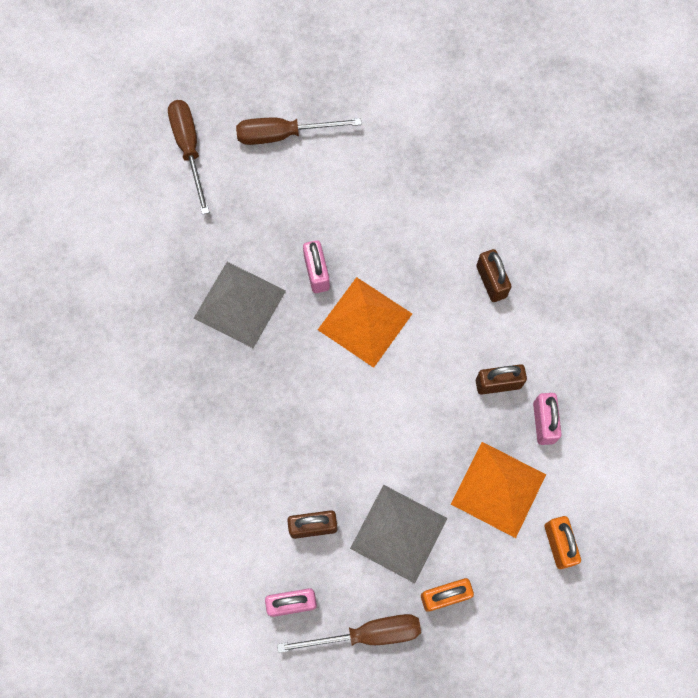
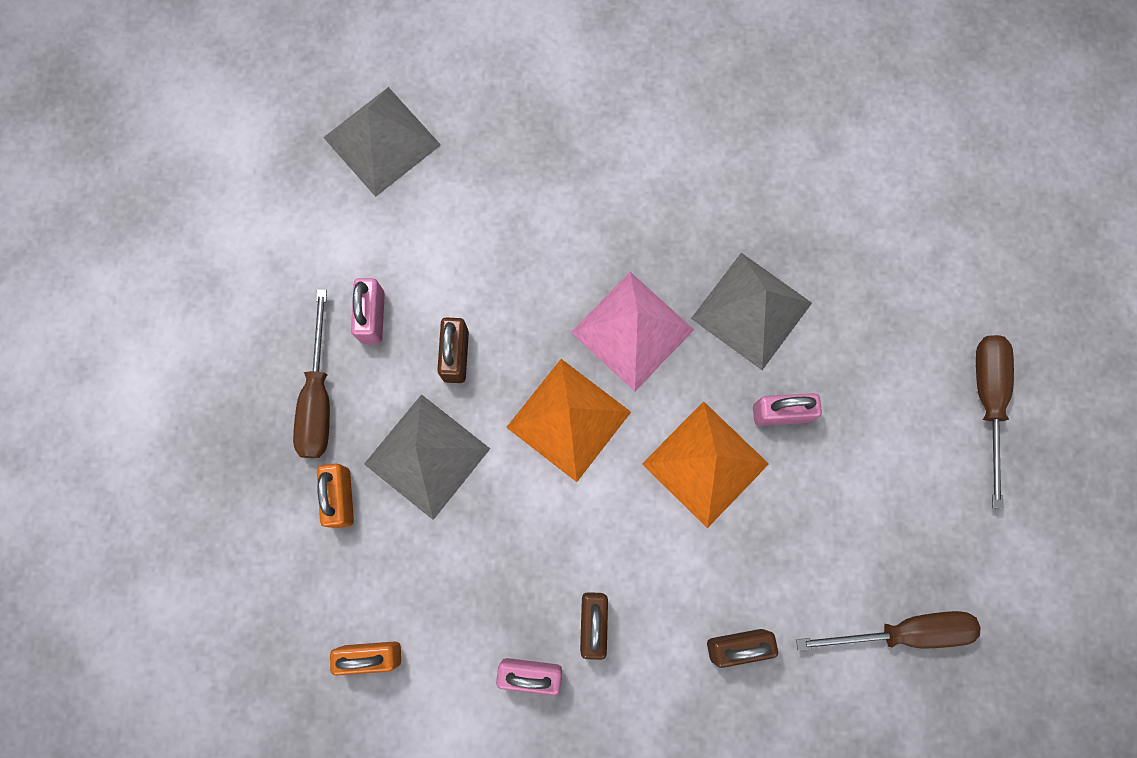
camera: 100 degrees right, 5 degrees up
brown screwdriver [168,100,210,215] -> brown screwdriver moved to [796,611,980,651]
orange pyramid [451,442,546,538] -> orange pyramid moved to [506,359,631,482]
none -> grey pyramid [323,87,441,197]
none -> pink pyramid [571,272,694,391]

